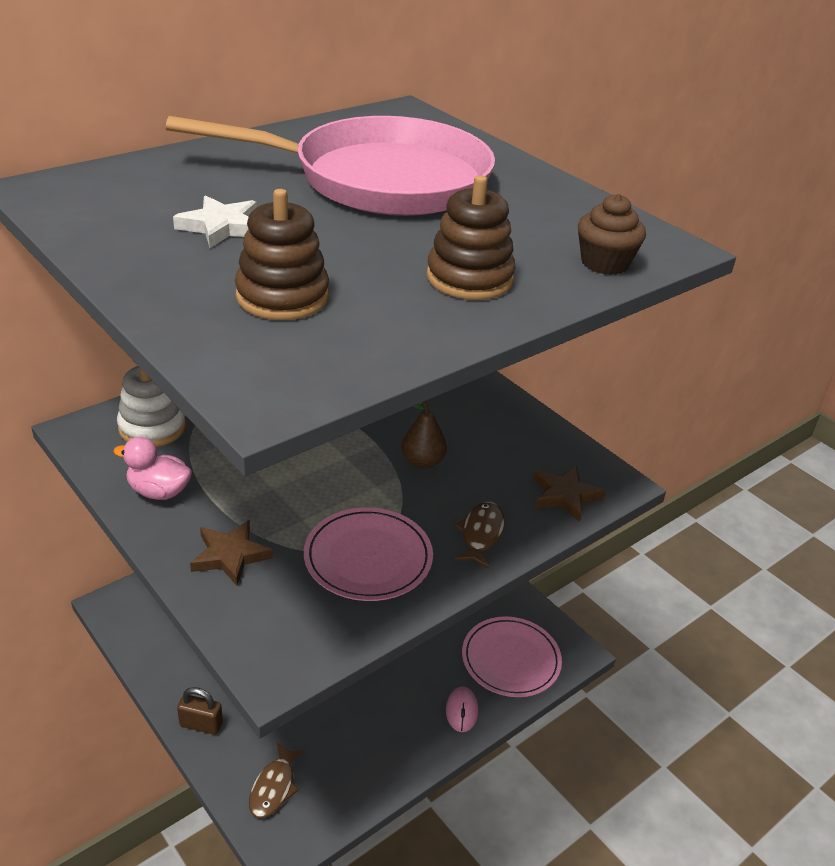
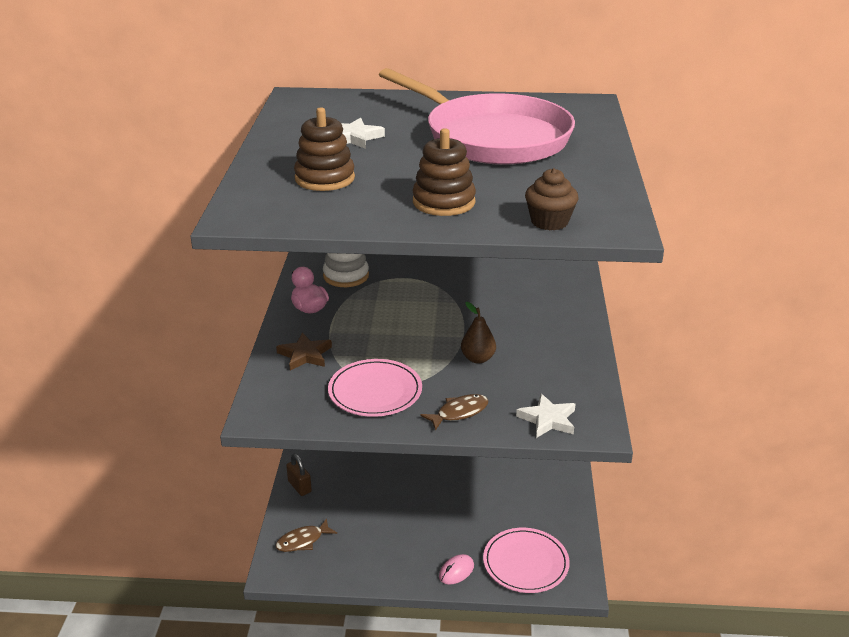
camera: 45 degrees right, 5 degrees down
brown star [534,466,605,522] -> white star [516,393,575,438]

